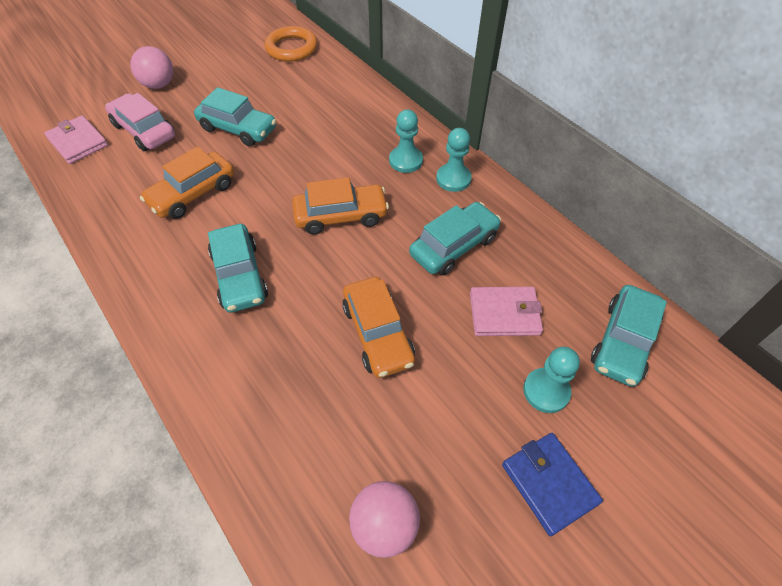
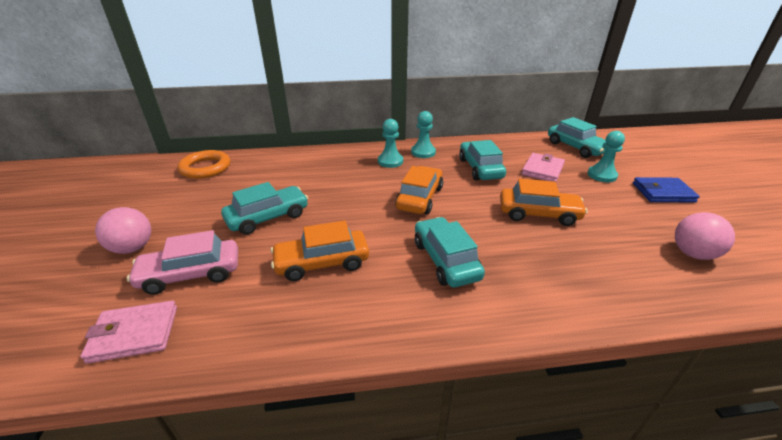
camera: 60 degrees left, 20 degrees down
orange car [140,147,234,219] -> orange car turned 90 degrees clockwise [271,221,369,281]
turquoise car [208,224,268,313] -> turquoise car turned 120 degrees counterclockwise [415,217,485,287]

